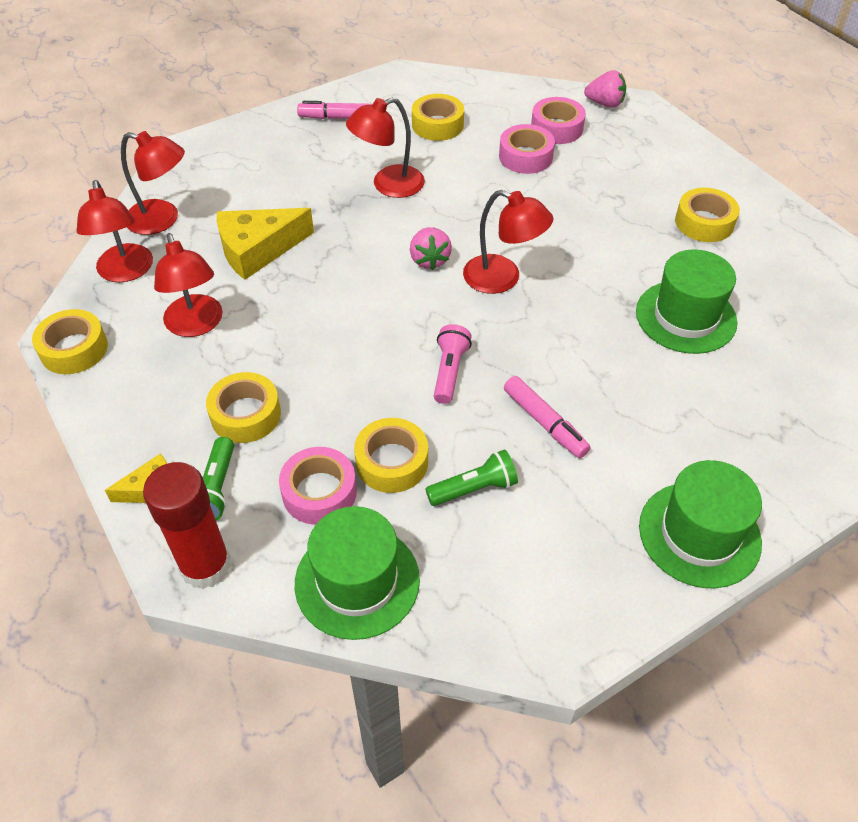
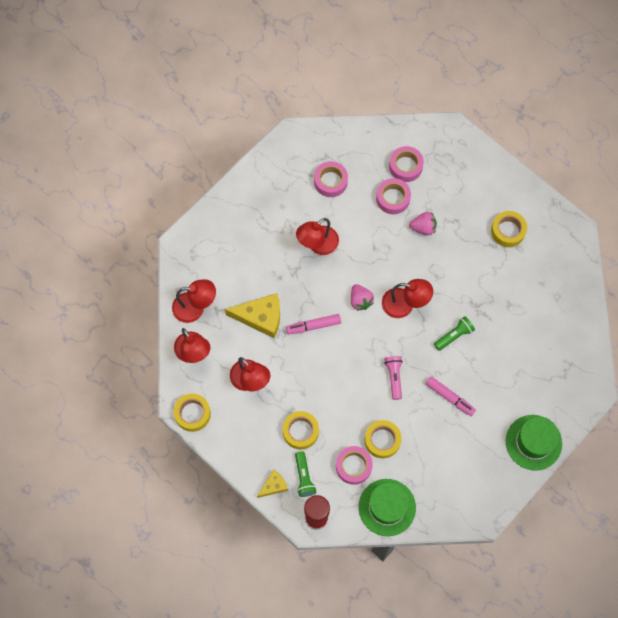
camera: 15 degrees left, 20 degrees up
yellow cheese [217,208,314,280] -> yellow cheese turned 135 degrees counterclockwise [225,293,280,338]
pink marker [297,101,373,119] -> pink marker moved to [286,314,341,334]
yellow tape [412,94,464,141] -> pink tape [314,161,348,197]
green flashlight [425,449,518,506] -> green flashlight moved to [434,316,475,351]
pink strawberry [584,70,626,108] -> pink strawberry moved to [409,212,437,235]
green hat [636,249,737,354] -> none

